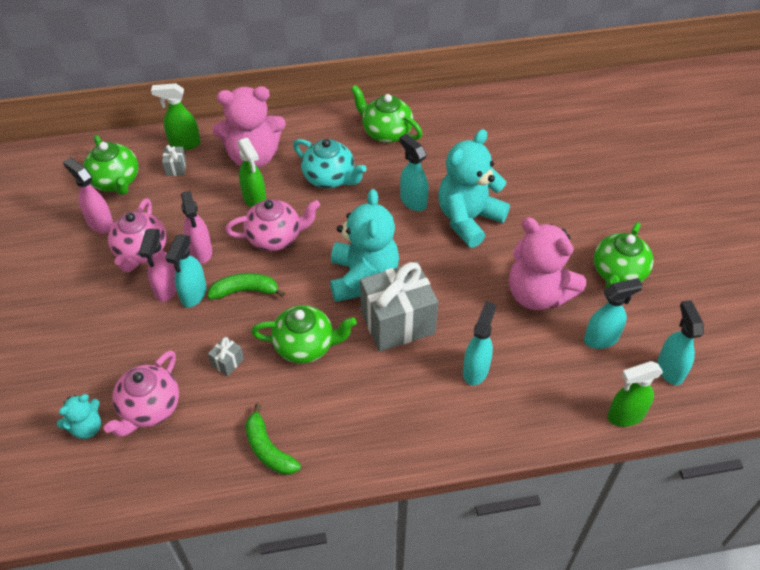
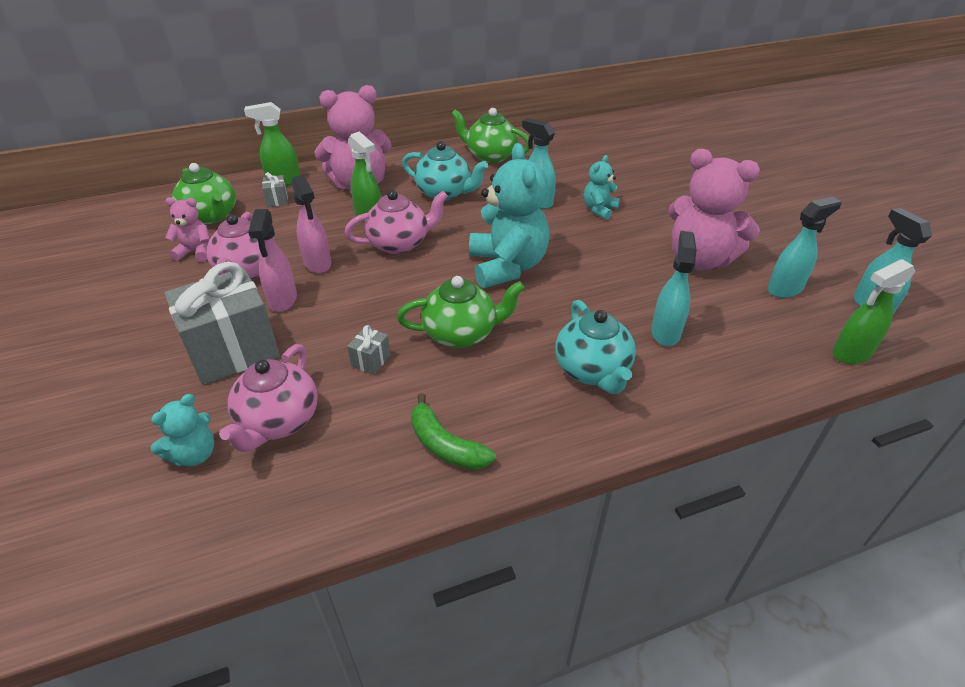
camera: 10 degrees left, 10 degrees down
pink spray bottle [63,158,114,233] -> pink teddy bear [165,197,210,262]
turquoise spray bottle [165,234,207,307] -> none
green banana [207,273,285,299] -> none
grey gift [360,262,438,352] -> grey gift moved to [164,262,280,385]
turquoise teddy bear [438,129,510,248] -> turquoise teddy bear [584,155,620,220], size x0.50
green teapot [594,222,654,288] -> none
none -> turquoise teapot [555,300,636,394]

